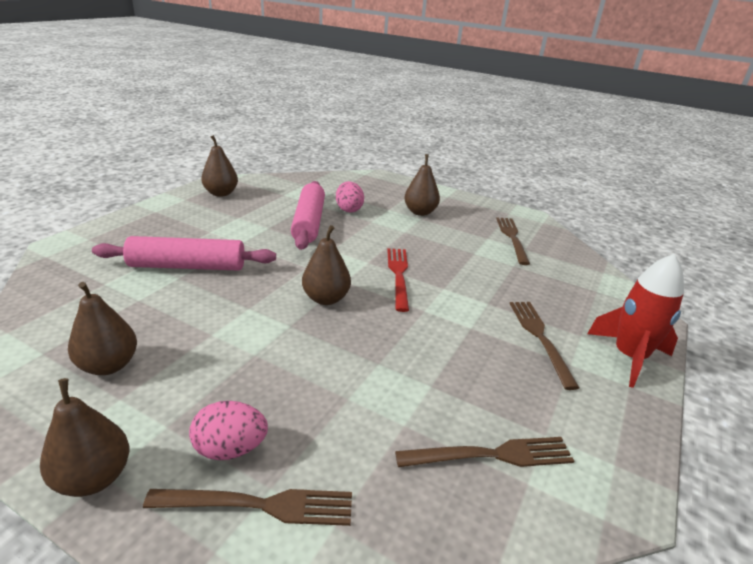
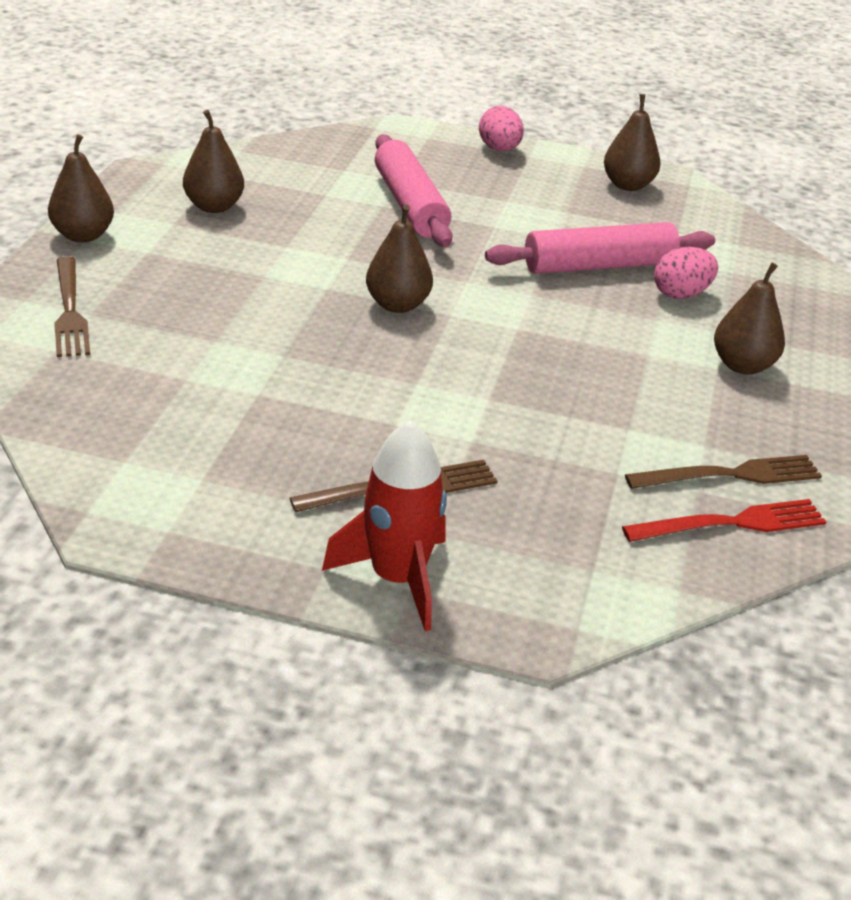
camera: 75 degrees right, 5 degrees up
pink egg [189,401,268,460] -> pink egg moved to [479,106,524,151]
red fork [387,248,409,312] -> red fork moved to [622,499,826,542]
brown fork [395,437,574,467] -> none

